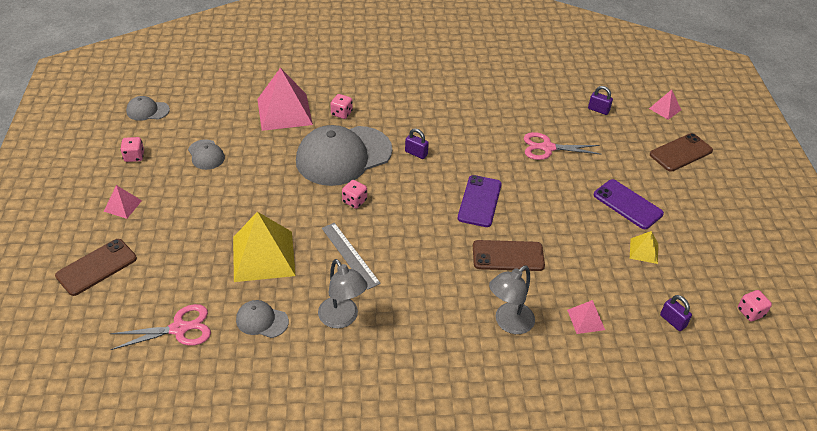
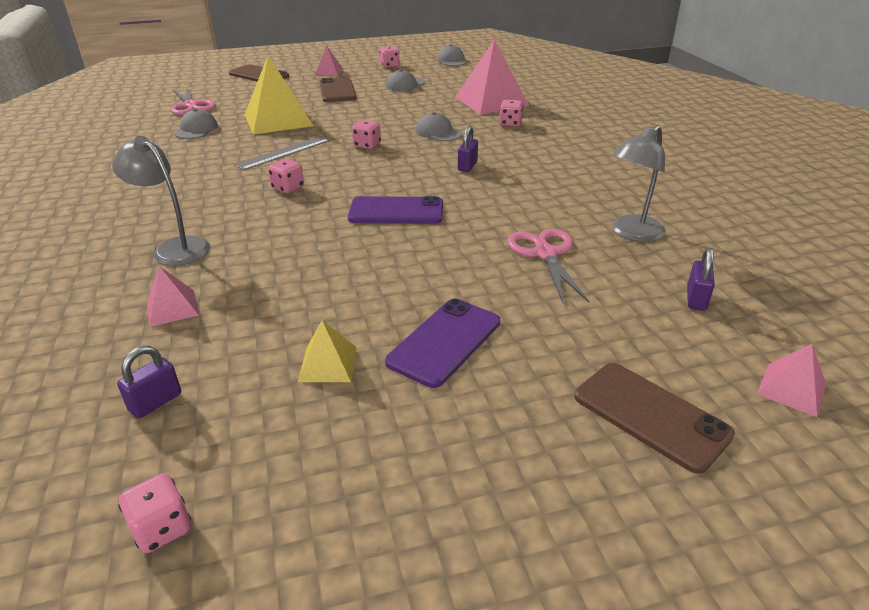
camera: 80 degrees right, 10 degrees down
grey cap [296,125,392,186] -> grey cap [415,112,462,141], size x0.44
grey lamp [318,259,368,328] -> grey lamp moved to [612,125,665,242]
brown phone [473,240,545,271] -> brown phone moved to [319,77,356,102]
none -> pink dice [268,159,304,193]

